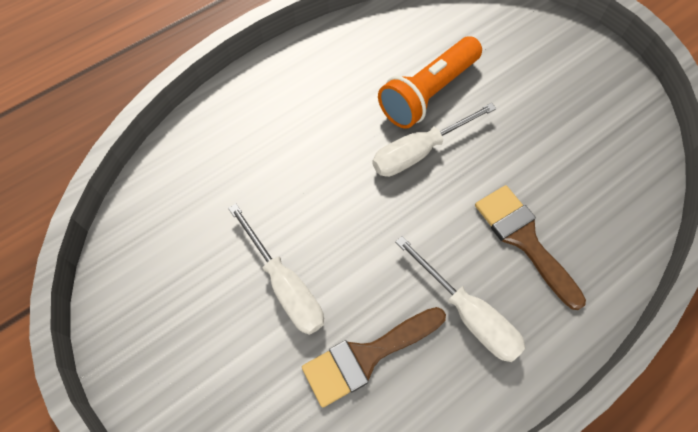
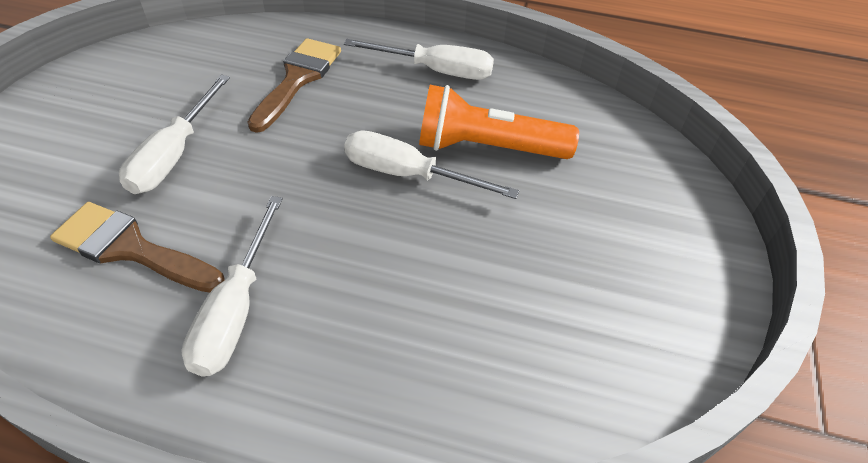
camera: 50 degrees right, 15 degrees down
brown brush [475,185,586,310] -> brown brush moved to [247,38,341,133]
none -> white screwdriver [344,39,494,80]

